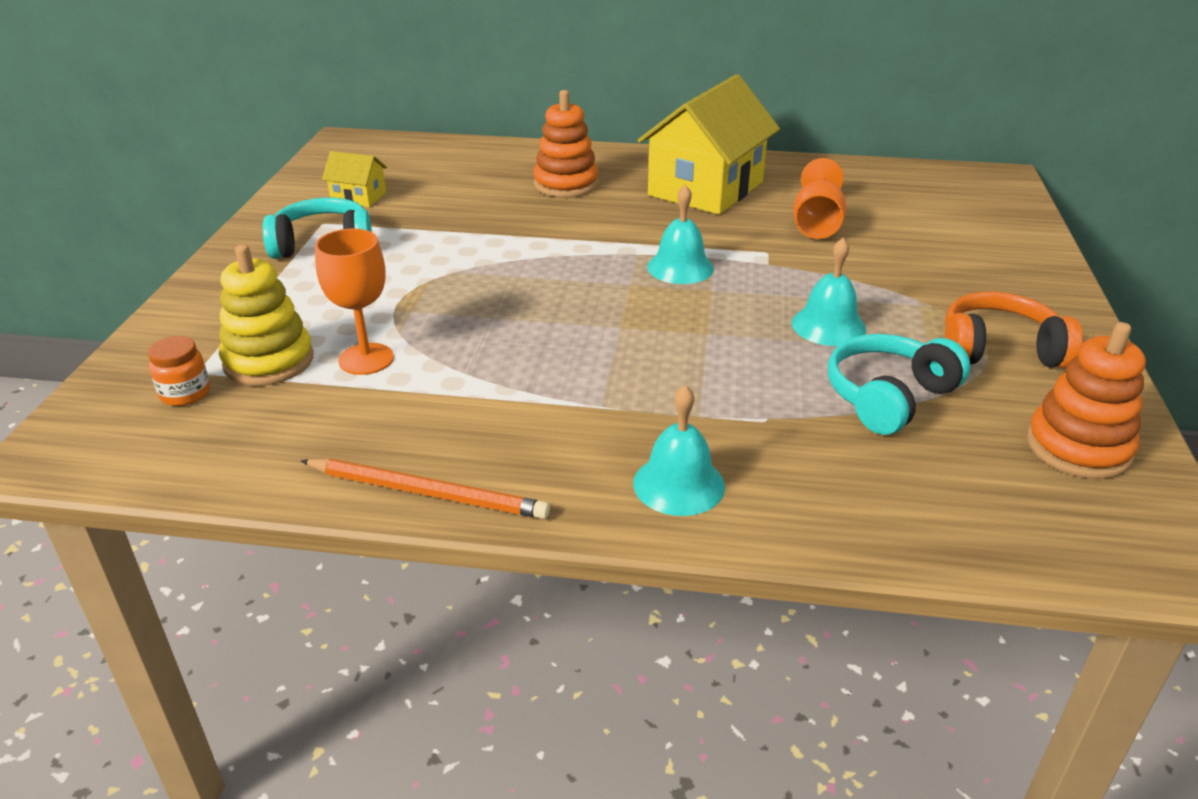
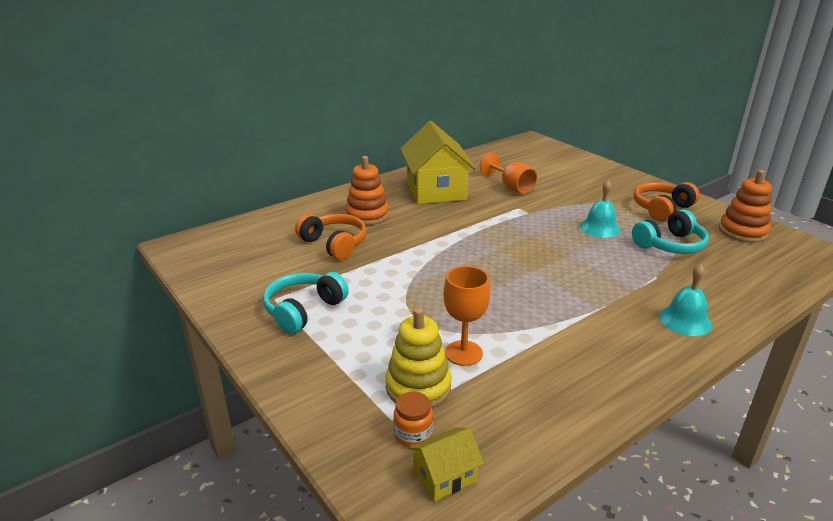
camera: 45 degrees left, 5 degrees down
orange pencil [301,459,550,519] -> none
yellow house [322,151,387,207] -> yellow house moved to [408,428,484,501]
turquoise bell [647,185,714,284] -> none
turquoise headphones [828,334,971,435] -> turquoise headphones turned 120 degrees counterclockwise [632,209,709,254]
none -> orange headphones [295,214,366,260]

